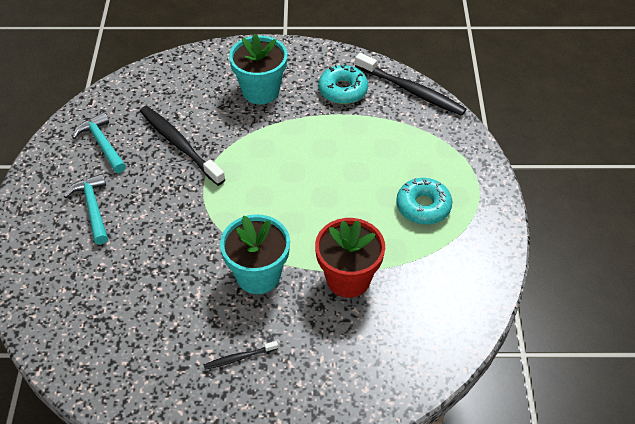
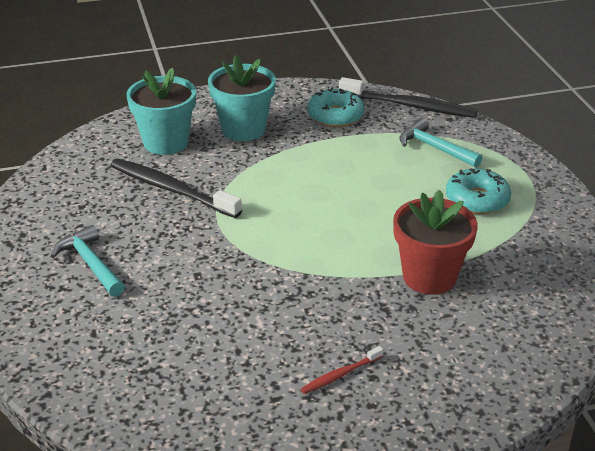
camera: 15 degrees left, 15 degrees down
turquoise hammer [72,112,126,173] -> turquoise hammer moved to [399,118,482,168]
black toothbrush [203,341,278,370] -> red toothbrush [301,346,384,394]
turquoise flower pot [220,214,290,294] -> turquoise flower pot moved to [126,67,196,155]

